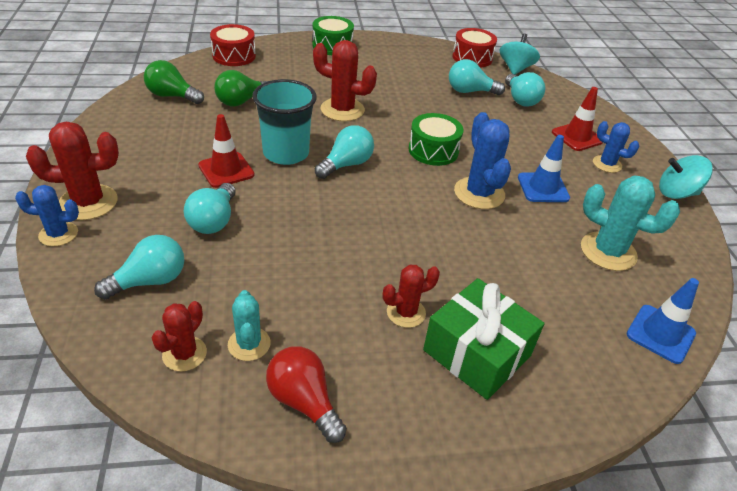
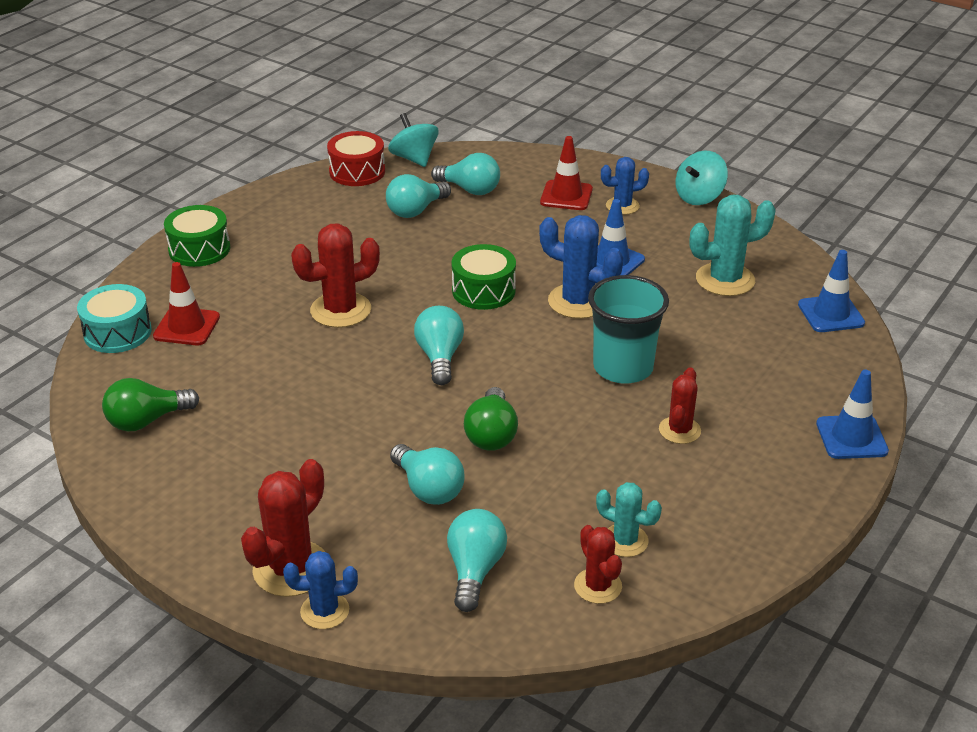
camera: 45 degrees left, 5 degrees down
blue cactus [15,185,79,246] -> blue cactus turned 45 degrees clockwise [283,551,358,629]
red traffic cone [198,114,254,188] -> red traffic cone moved to [153,262,220,345]
red drum [210,24,256,66] -> turquoise drum [77,284,152,353]
green light bulb [214,70,268,107] -> green light bulb moved to [464,387,518,451]
turquoise cup [253,79,317,165] -> turquoise cup moved to [588,275,669,384]
red light bulb [266,346,347,443] -> none
green gift [423,278,544,400] -> none
none -> blue traffic cone [816,370,889,459]

